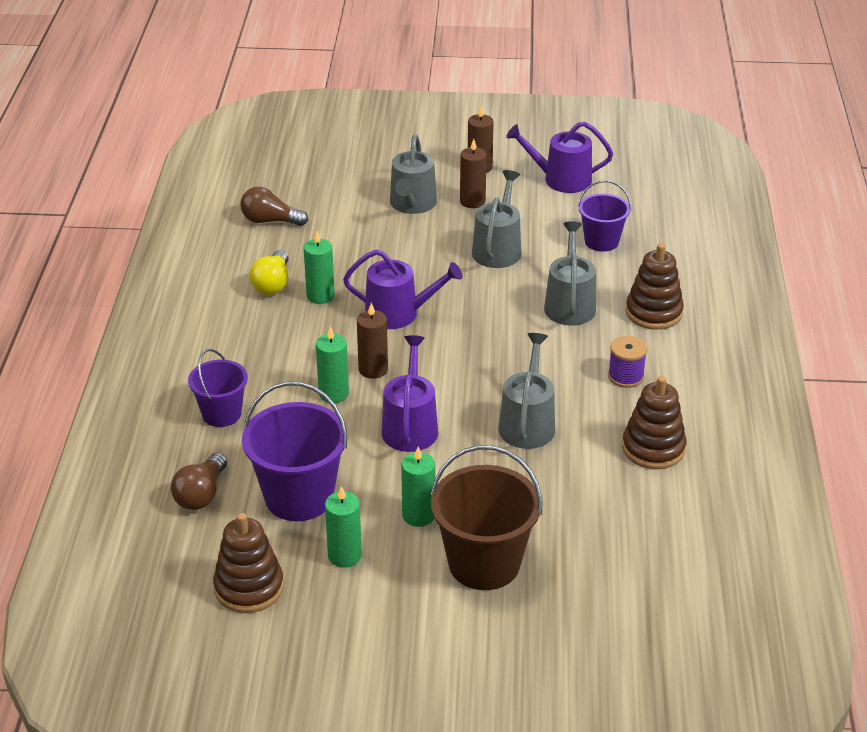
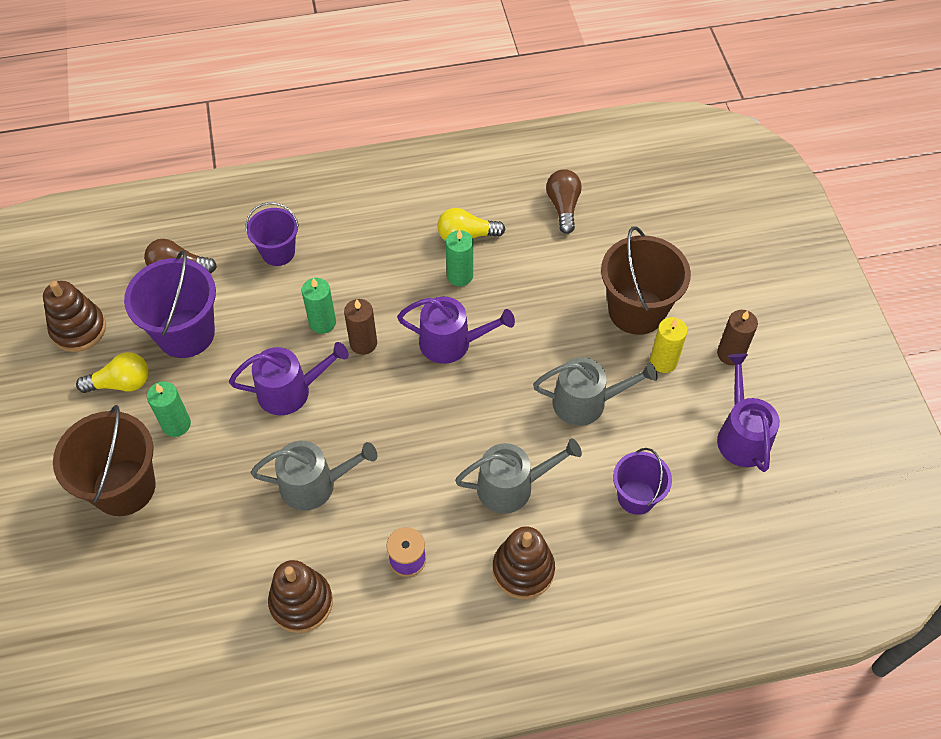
camera: 75 degrees right, 20 degrees up
green candle [325,486,362,568] -> yellow light bulb [76,352,149,393]
purple watering can [343,249,462,329] -> purple watering can turned 75 degrees counterclockwise [397,297,515,364]
grey watering can [390,135,437,214] -> brown bucket [601,226,691,335]
brown candle [460,139,487,208] -> yellow candle [650,317,688,373]

